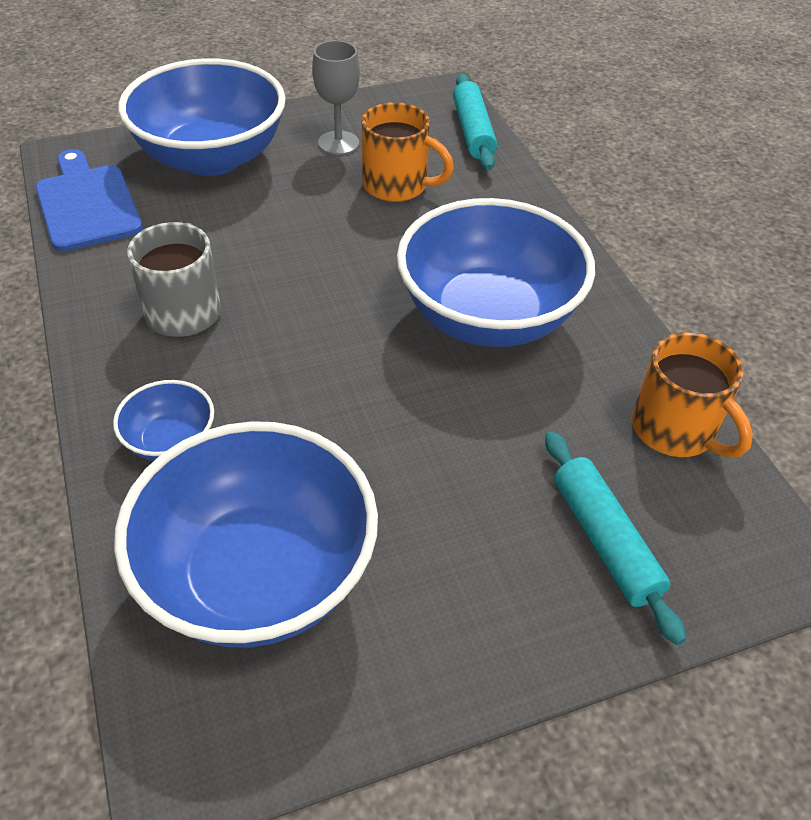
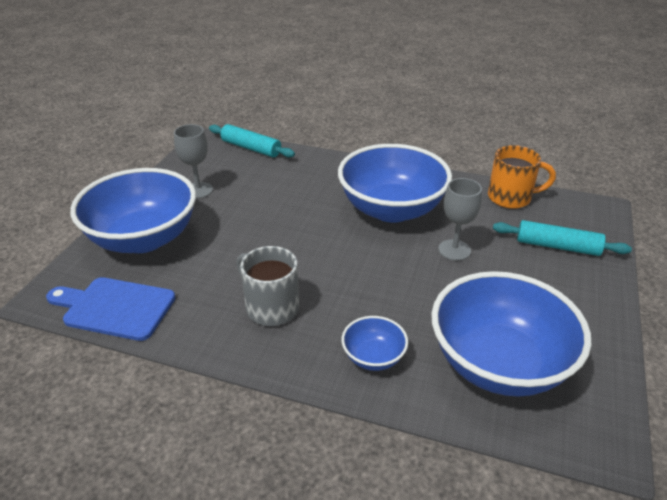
camera: 50 degrees left, 10 degrees down
orange mug [361,102,454,202] -> none
none -> grey goblet [438,178,482,261]

